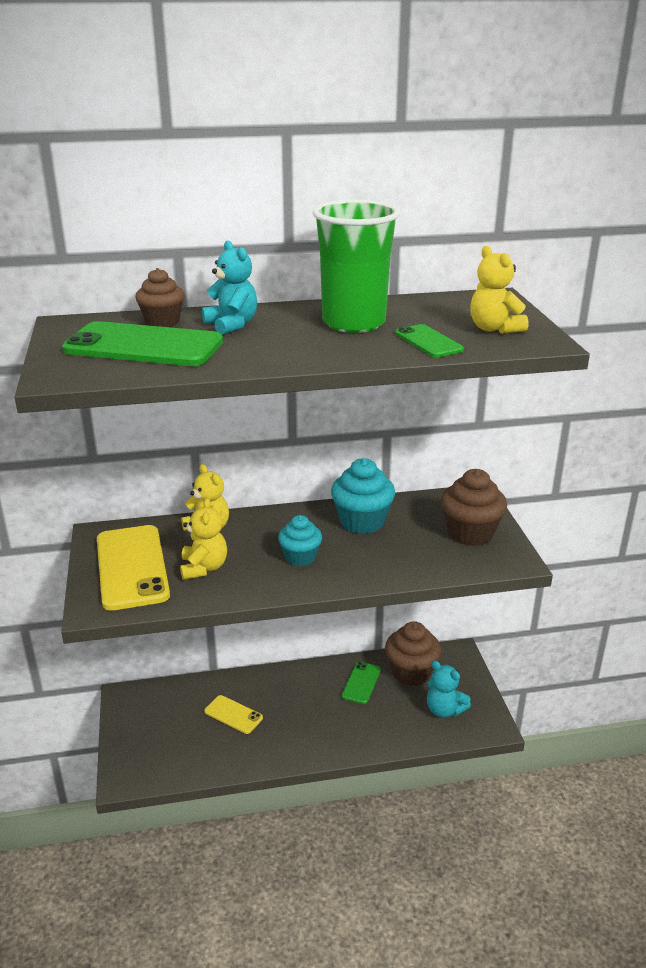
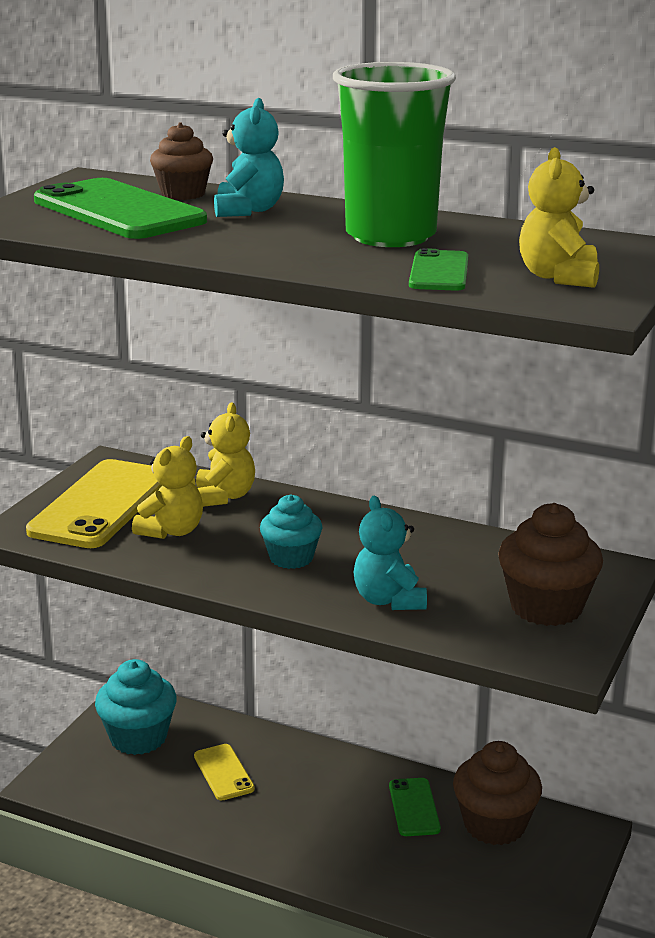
camera: 35 degrees right, 5 degrees down
turquoise cupcake [331,458,395,534] -> turquoise cupcake moved to [95,659,177,755]
green phone [342,662,381,704] -> green phone turned 60 degrees counterclockwise [389,778,441,836]
turquoise teddy bear [427,661,471,718] -> turquoise teddy bear moved to [354,496,427,610]

